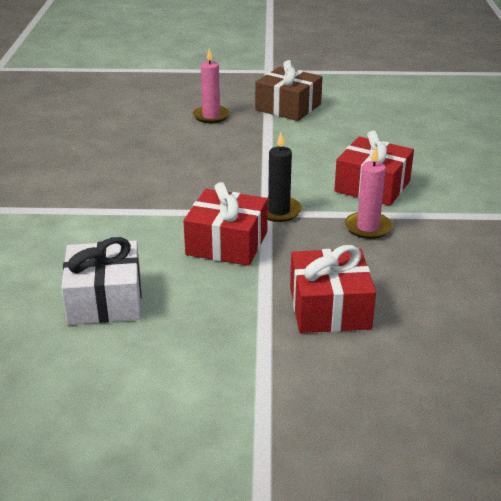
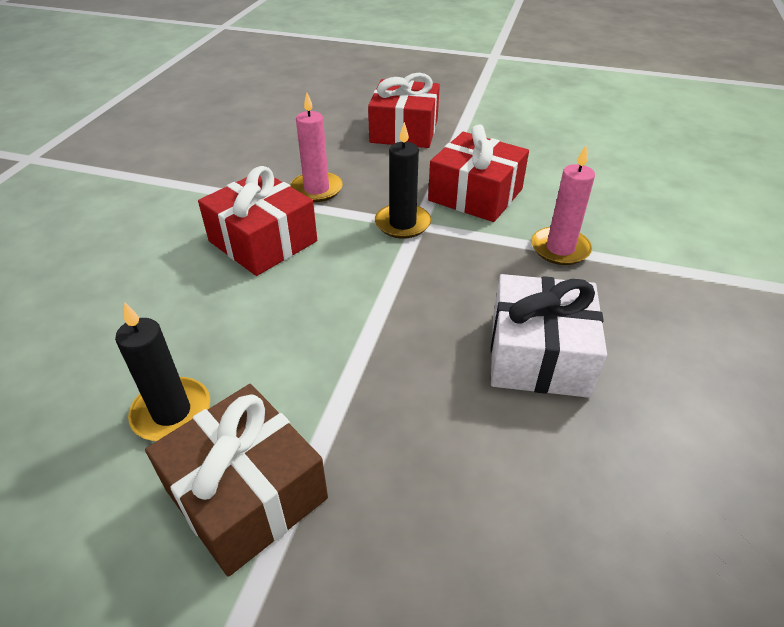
camera: 165 degrees left, 10 degrees up
white gift [61,237,142,325] -> white gift moved to [491,274,607,398]
pink candle [193,48,230,123] -> pink candle moved to [531,146,595,265]
none -> black candle [115,302,210,441]

